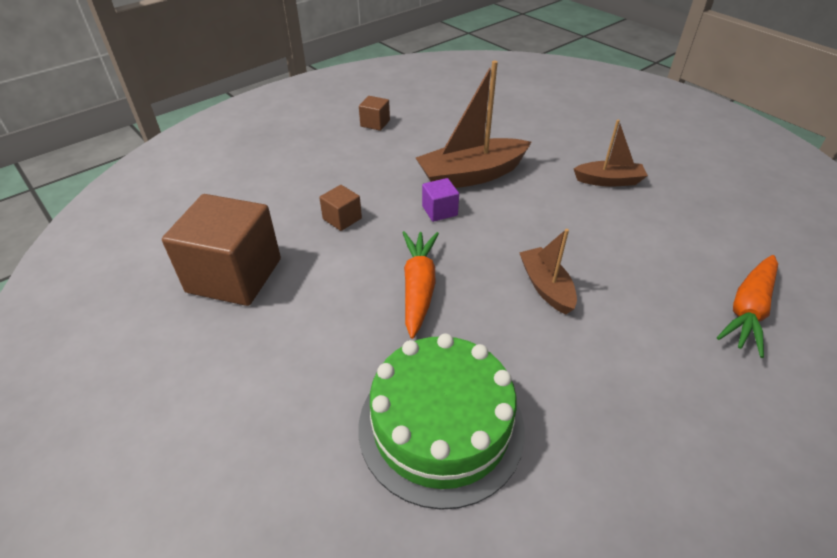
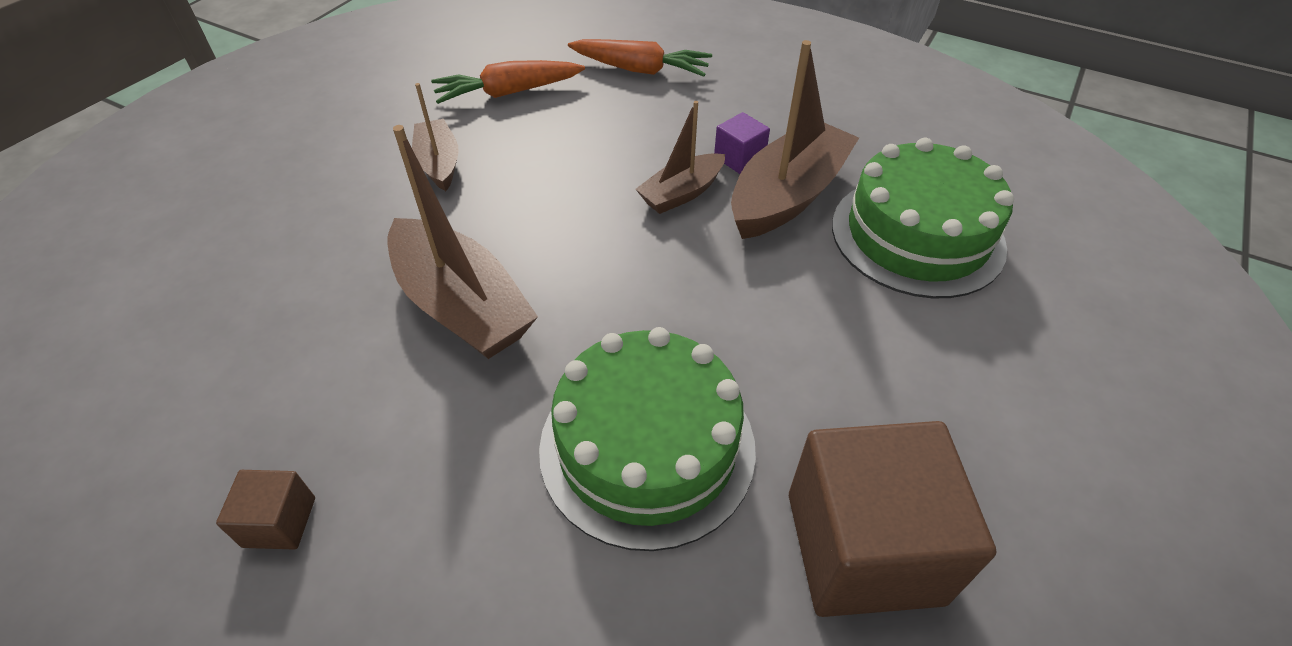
camera: 110 degrees left, 5 degrees up
brown cube [319,185,362,231] -> green cake [539,327,756,551]
orange carrot [403,231,439,339] -> orange carrot moved to [431,60,585,104]
purple cube [422,178,459,222] -> purple cube moved to [714,112,770,174]
none -> brown boat [731,40,859,239]

